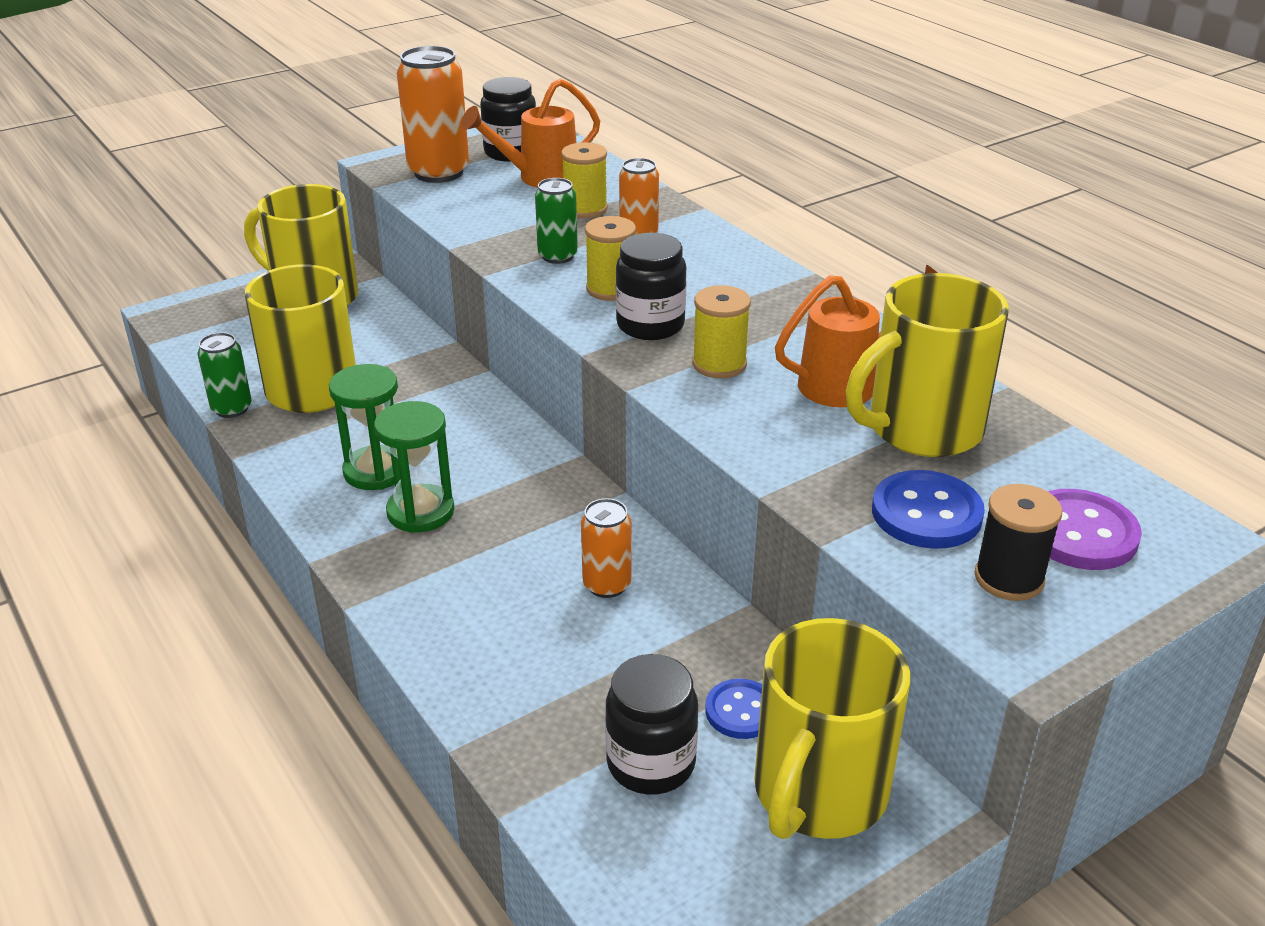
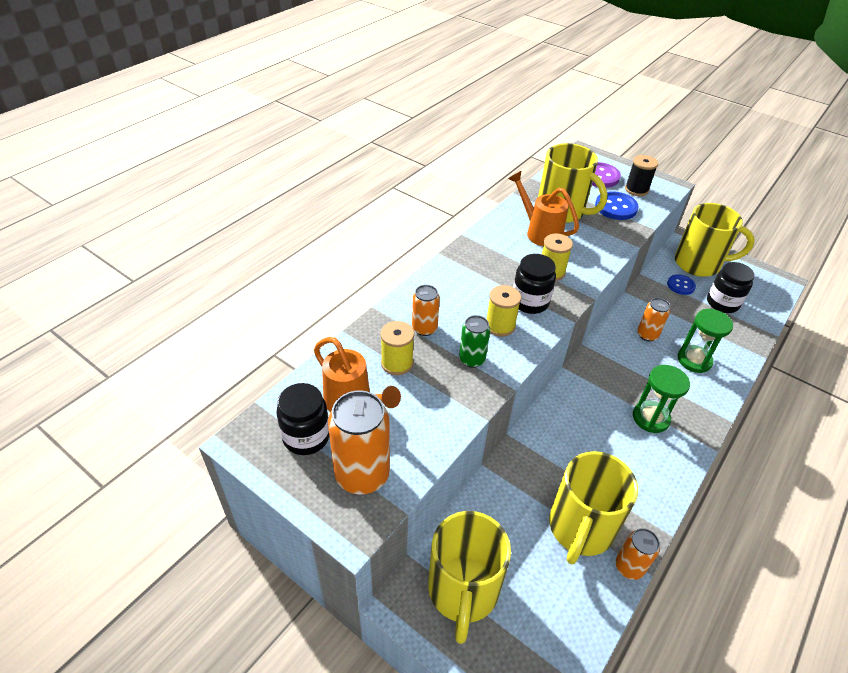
camera: 110 degrees left, 10 degrees up
green can [198,332,252,418] -> orange can [616,528,660,580]
green hourglass [329,364,398,490] -> green hourglass moved to [678,309,733,373]

